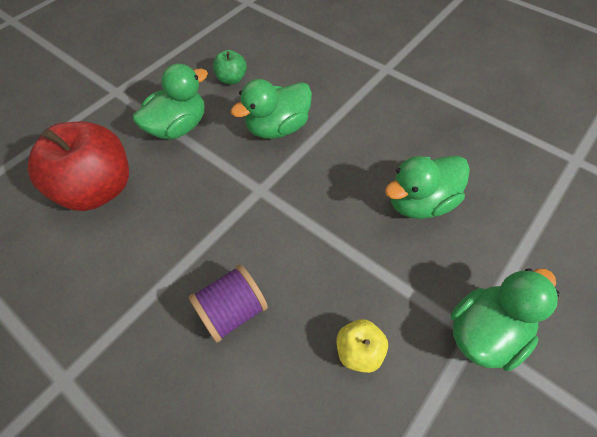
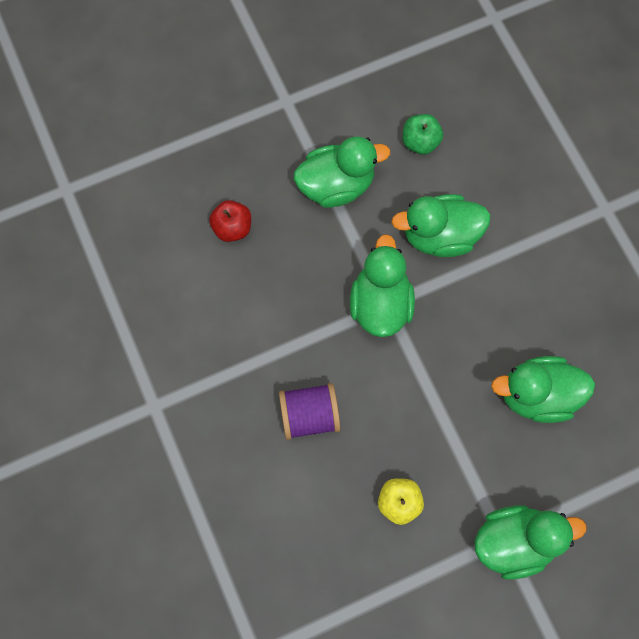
camera: 25 degrees right, 15 degrees up
red apple [28,121,129,211] -> red apple [209,200,251,242], size x0.46
none -> green duck [350,234,415,337]

